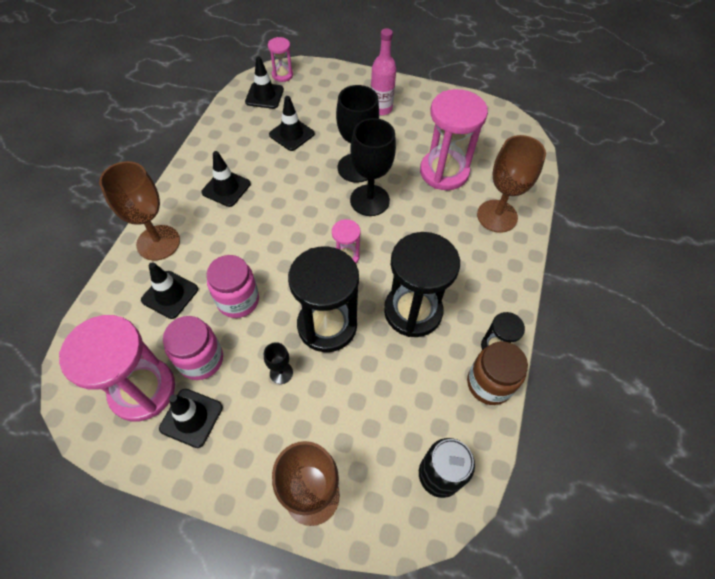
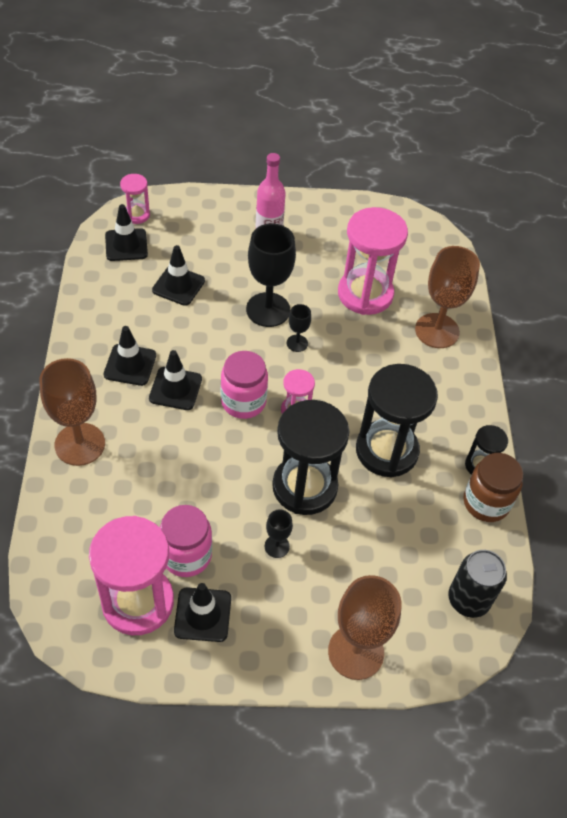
camera: 20 degrees left, 5 degrees down
black traffic cone [141,262,198,319] -> black traffic cone moved to [149,350,202,410]
pink jar [207,255,259,318] -> pink jar moved to [221,351,268,419]
black goblet [350,118,396,216] -> black goblet [287,304,311,352], size x0.48

